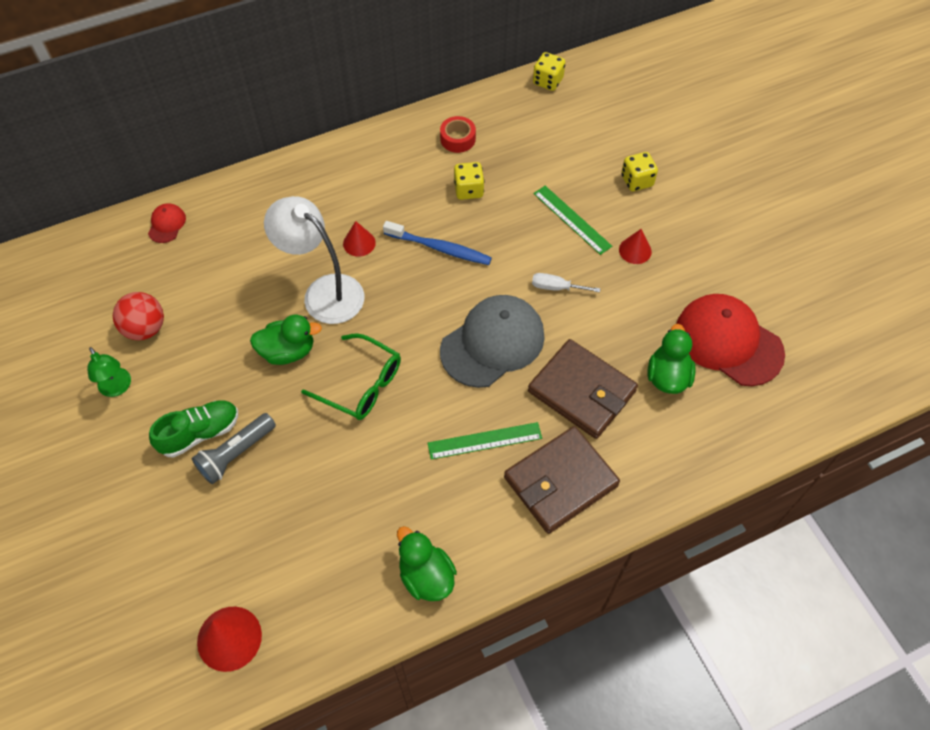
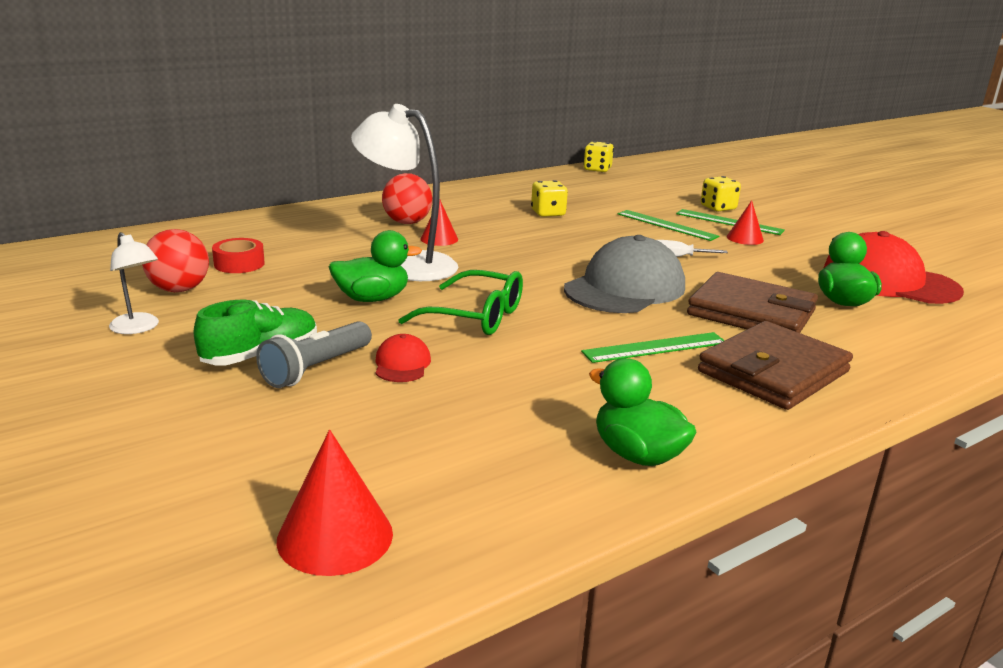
camera: 10 degrees left, 35 degrees down
green lamp [87,347,131,397] -> white lamp [109,232,159,334]
red cap [148,204,186,243] -> red cap moved to [375,334,431,382]
blue toothbrush [383,221,492,265] -> none
red tape [440,116,476,153] -> red tape moved to [212,238,265,273]
none -> red ball [382,173,432,224]
none -> green ruler [676,209,785,235]

